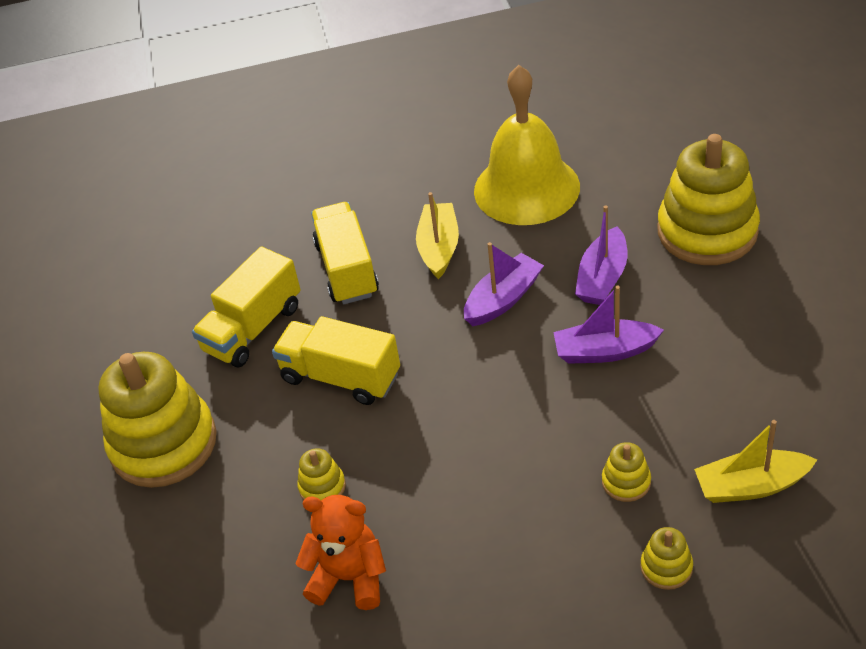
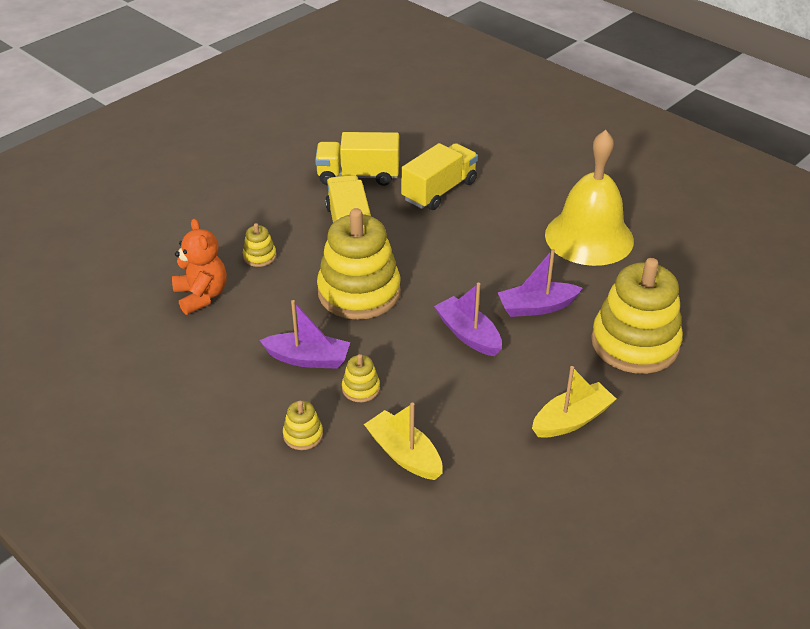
camera: 50 degrees right, 5 degrees down
yellow stacking toy [99,352,217,488] -> yellow stacking toy moved to [317,208,401,320]
yellow boat [416,192,459,279] -> yellow boat moved to [532,366,616,438]
purple boat [464,242,544,326] -> purple boat moved to [259,300,350,369]

